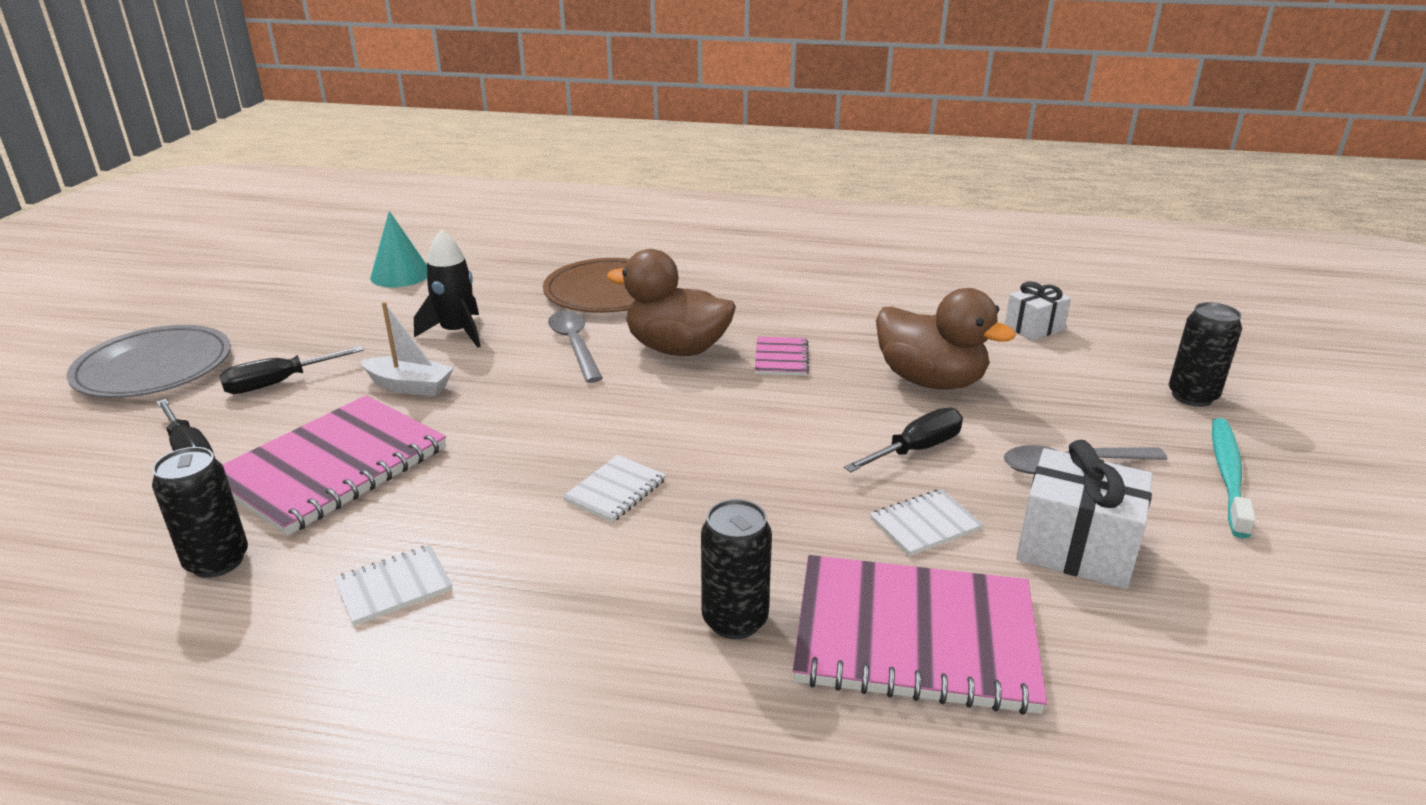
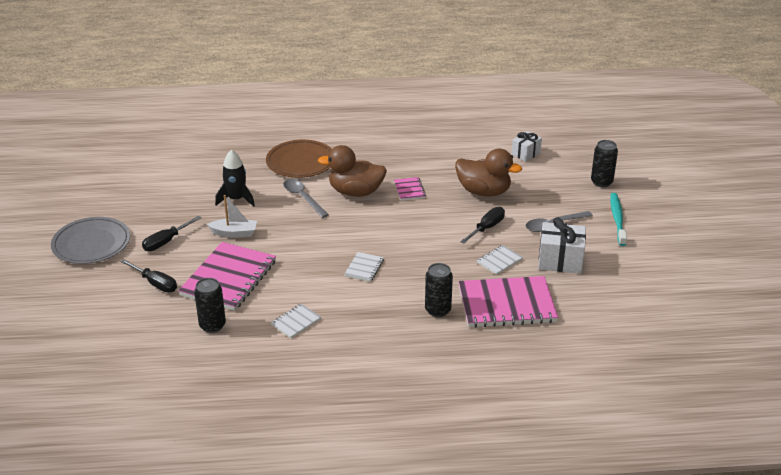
camera: 15 degrees left, 5 degrees up
turquoise cone [370,211,427,287] -> none

